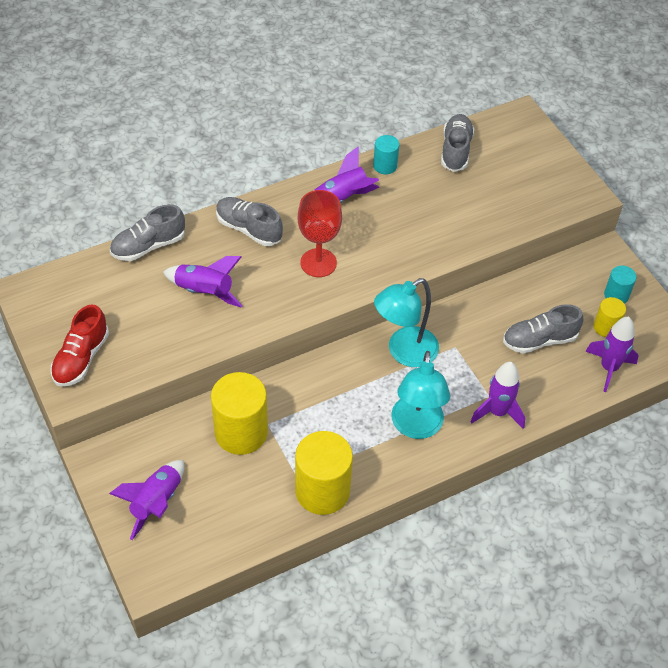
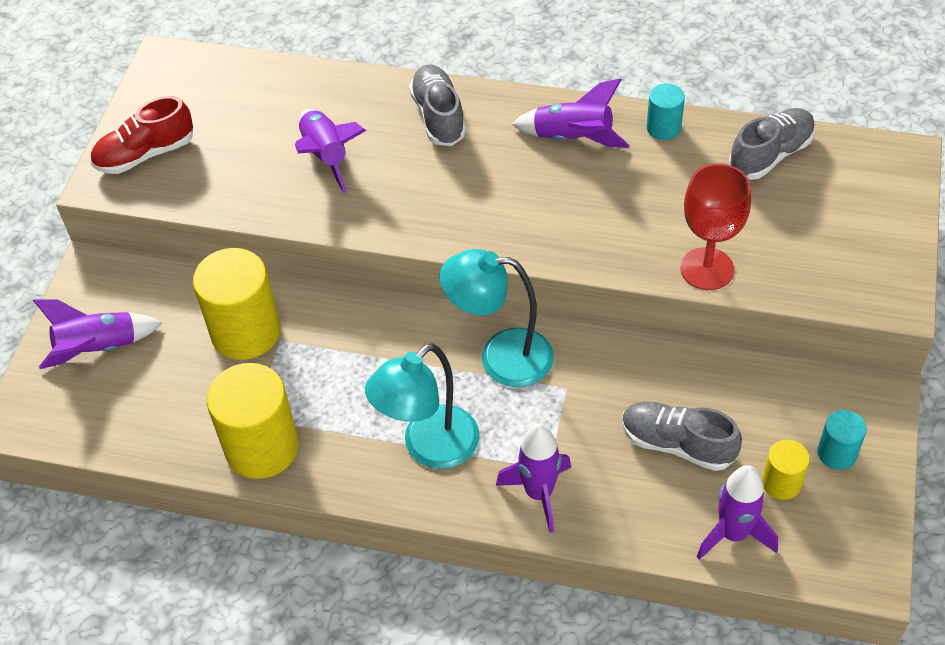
camera: 45 degrees right, 0 degrees up
grey shoe [110,204,185,261] -> none
red goblet [298,190,342,277] -> red goblet moved to [680,163,751,290]

